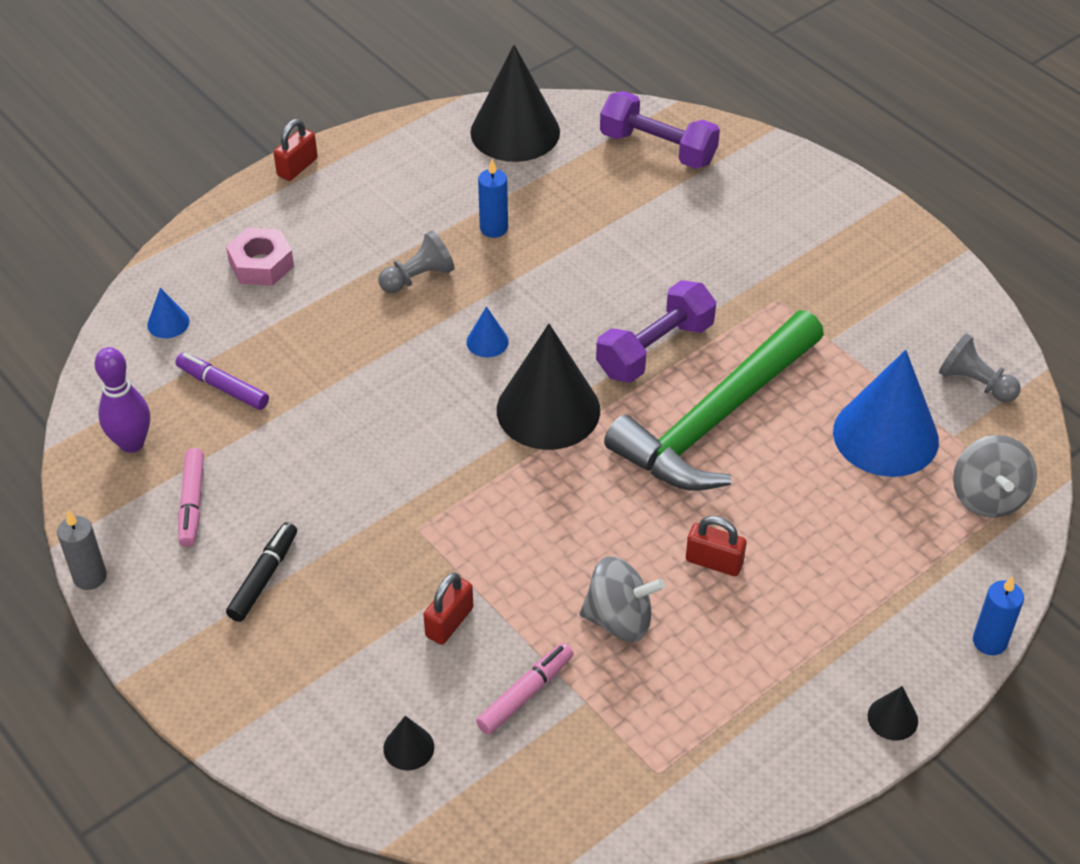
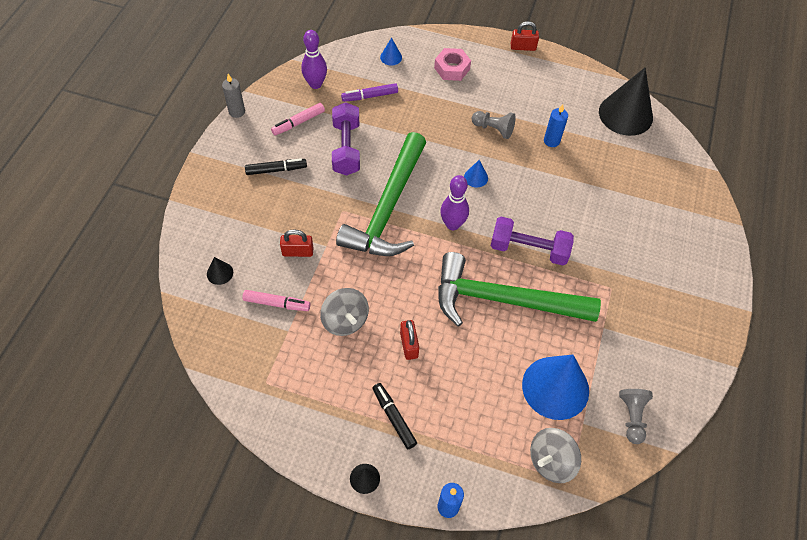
camera: 55 degrees right, 10 degrees up
purple marker [175,353,269,410] -> purple marker turned 105 degrees counterclockwise [341,83,398,102]
black cone [497,324,600,450] -> purple bowling pin [440,175,469,230]
purple dumbbell [600,91,720,169] -> purple dumbbell moved to [332,102,360,176]
none -> green hammer [336,132,426,256]
none -> black marker [372,383,417,449]

